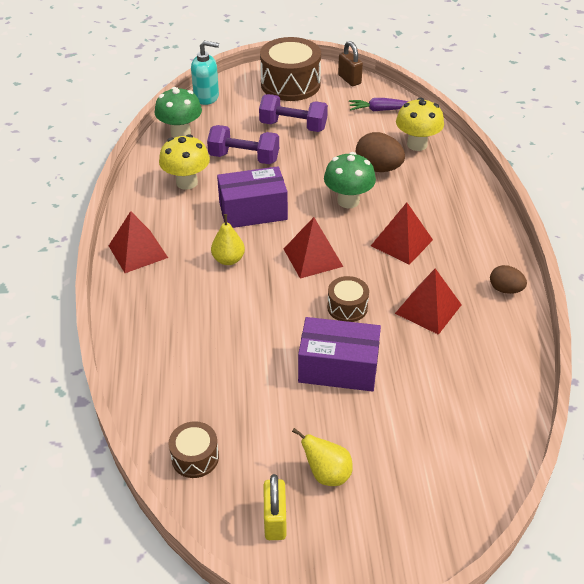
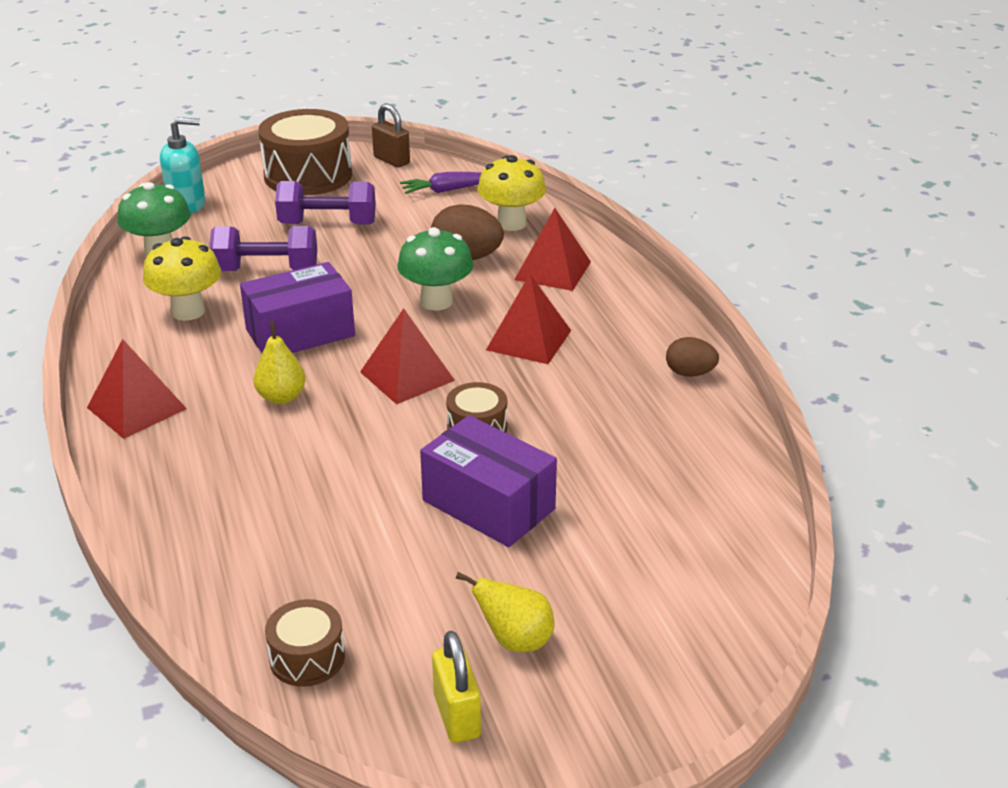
camera: 15 degrees left, 10 degrees down
purple box [298,317,381,392] -> purple box turned 45 degrees clockwise [420,415,557,547]
red pyramid [395,268,462,335] -> red pyramid moved to [514,208,591,291]

